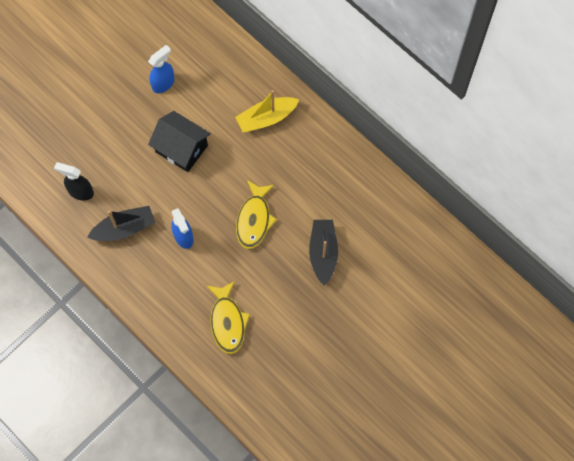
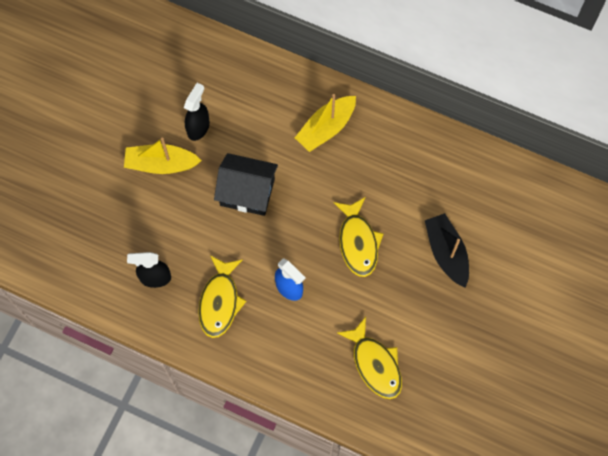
camera: 20 degrees left, 0 degrees up
black boat [87,206,155,241] -> yellow fish [198,255,246,338]
blue spray bottle [148,45,175,93] -> black spray bottle [184,83,210,141]
none -> yellow boat [124,138,202,174]

